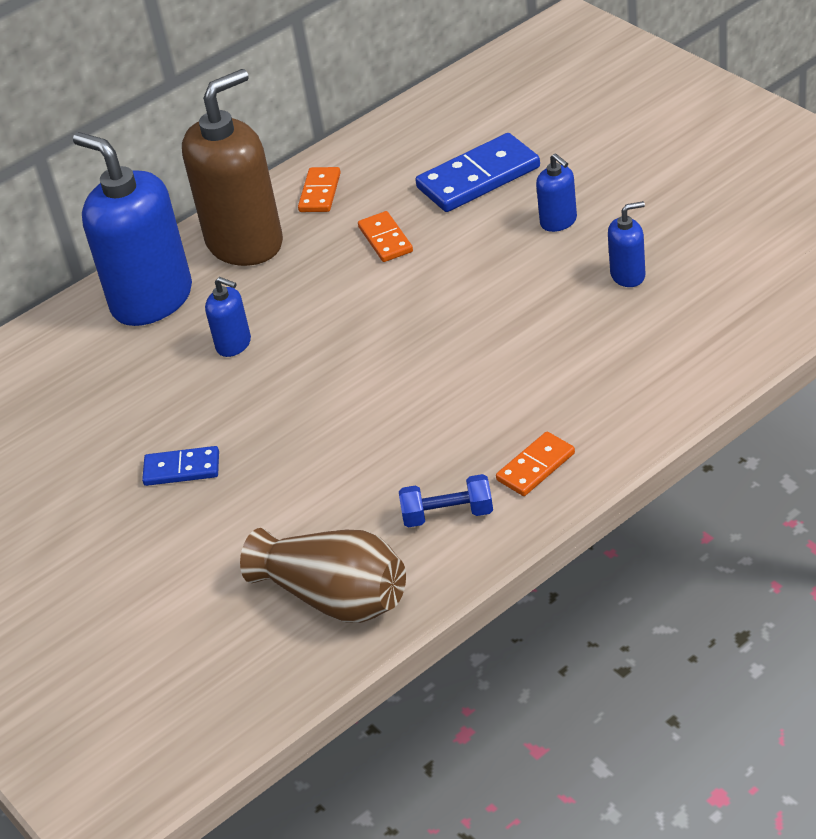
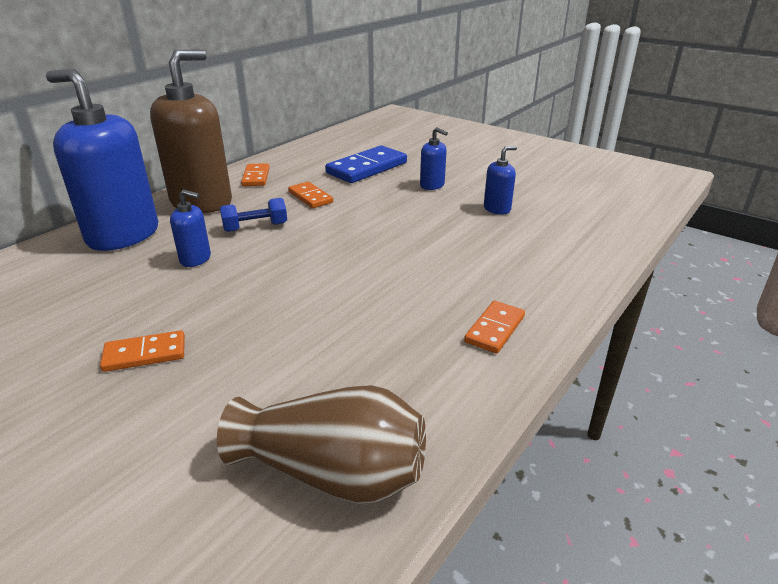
camera: 20 degrees left, 10 degrees down
blue domino [142,446,219,486] -> orange domino [100,330,185,372]
blue dumbbell [399,474,493,527] -> blue dumbbell moved to [220,198,287,232]

